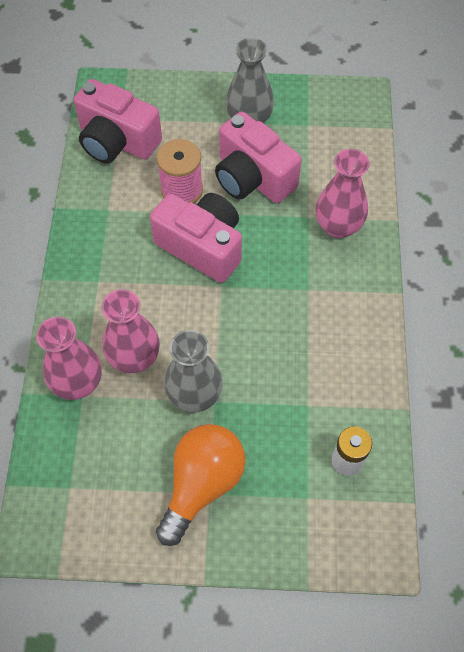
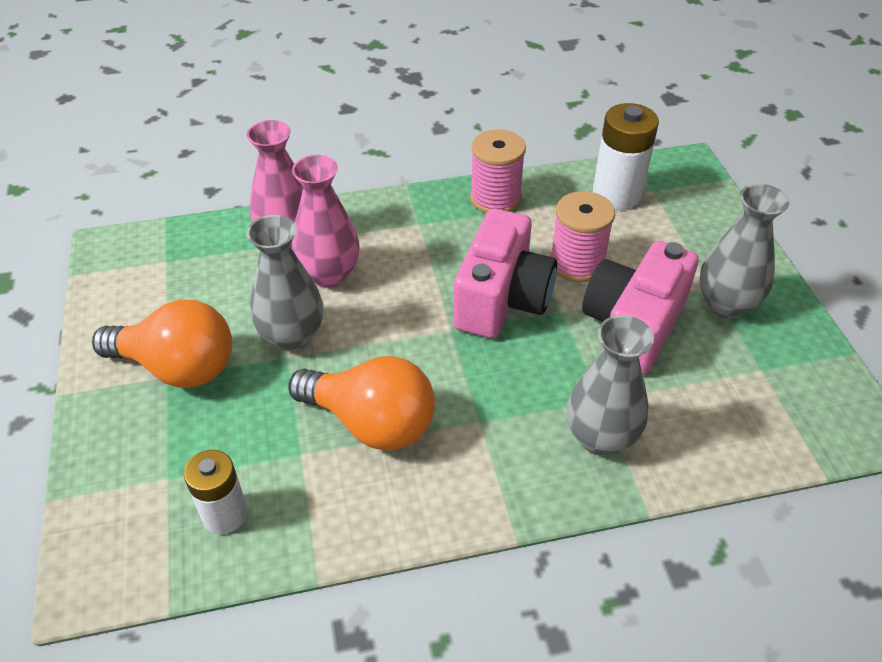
camera: 75 degrees right, 15 degrees down
pink camera [74,79,162,164] -> white battery [593,103,659,210]
pink vase [316,149,370,238] -> grey vase [567,315,654,456]
none -> orange light bulb [288,356,435,451]
none -> pink spool [470,129,526,213]

